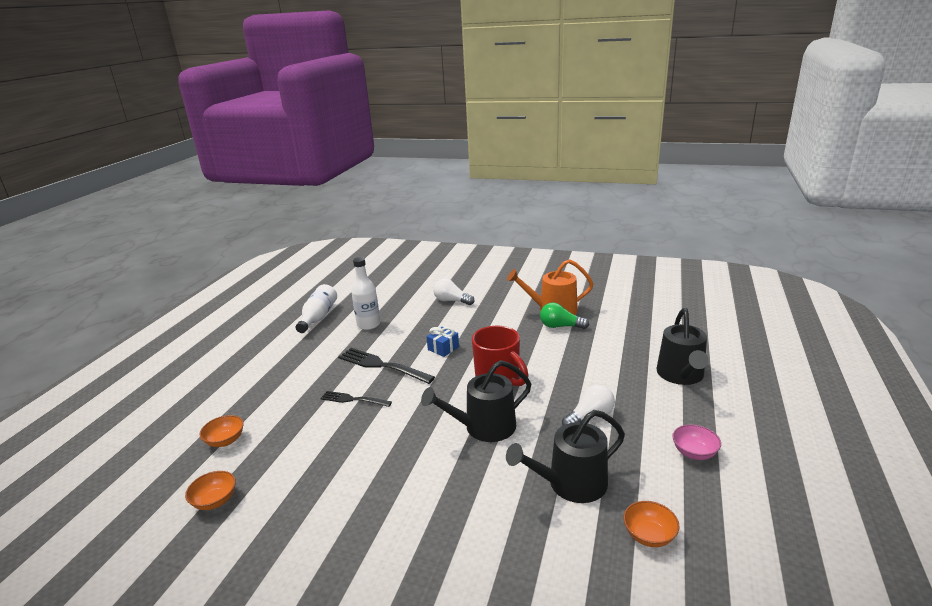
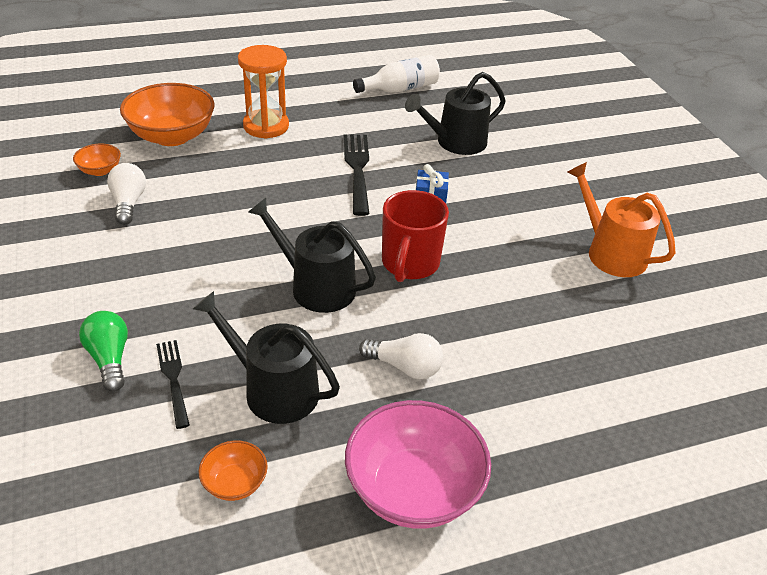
camera: 50 degrees right, 15 degrees up
orange bowl [199,415,244,447] -> orange bowl [120,83,215,146], size x2.12
black fork [320,391,392,407] -> black fork moved to [156,340,190,429]
white bottle [351,257,380,330] -> none
white light bulb [433,278,474,305] -> white light bulb moved to [107,163,146,225]
green light bulb [540,303,589,329] -> green light bulb moved to [79,311,128,392]
black watering can [657,308,709,385] -> black watering can moved to [405,72,506,155]
pink bowl [672,424,721,460] -> pink bowl [345,400,491,529], size x2.12
none -> orange hourglass [238,45,289,139]

